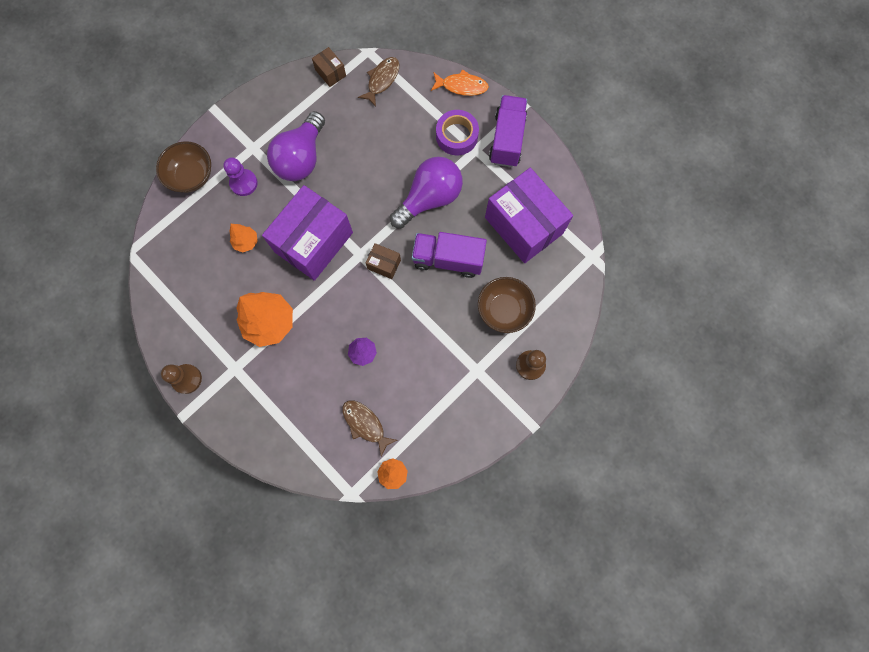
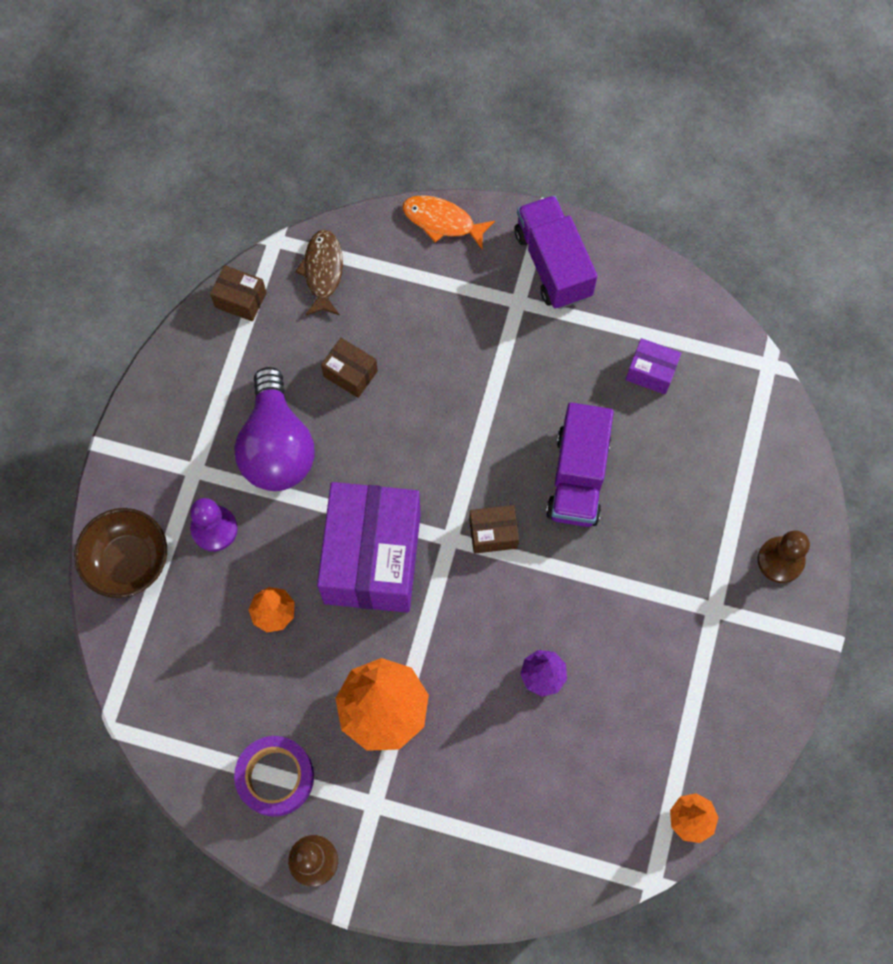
camera: 30 degrees left, 5 degrees down
brown fish [342,401,397,457] -> none
purple light bulb [390,157,463,228] -> none
purple truck [412,232,487,278] -> purple truck turned 60 degrees counterclockwise [546,402,614,527]
orange fish [431,69,489,96] -> orange fish turned 135 degrees counterclockwise [402,195,495,249]
purple tape [436,110,479,155] -> purple tape moved to [234,736,314,817]
brown bowl [478,277,536,333] -> none
purple box [485,168,573,263] -> purple box [626,338,682,394], size x0.43
none -> brown box [321,338,378,398]

